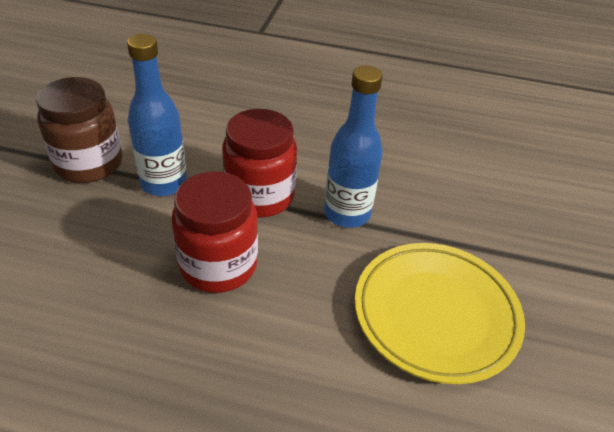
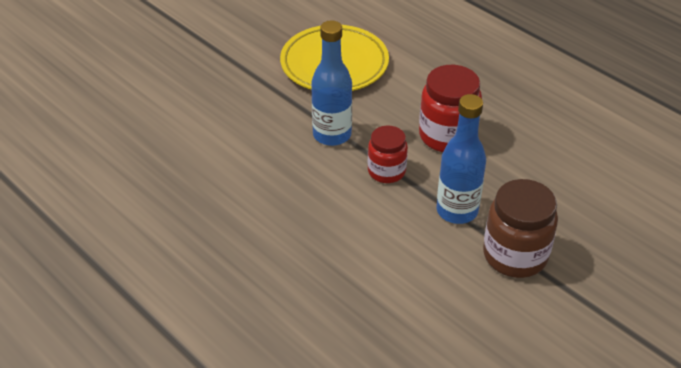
camera: 145 degrees left, 0 degrees up
red jar [222,109,297,218] -> red jar [368,126,408,183], size x0.64

